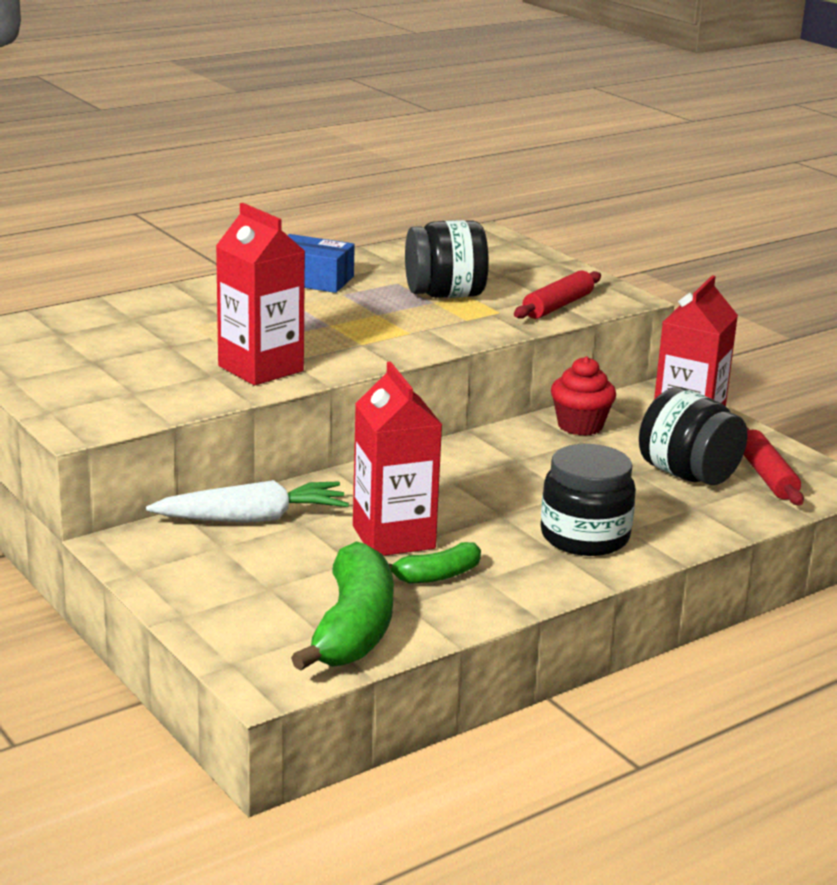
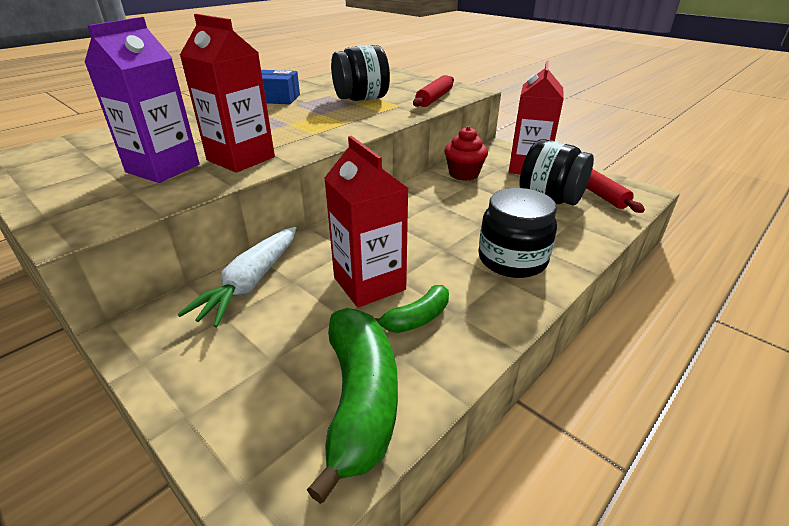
camera: 10 degrees left, 10 degrees up
white carrot [146,480,349,523] -> white carrot turned 135 degrees clockwise [177,227,296,327]
none -> purple carton [84,17,200,183]

